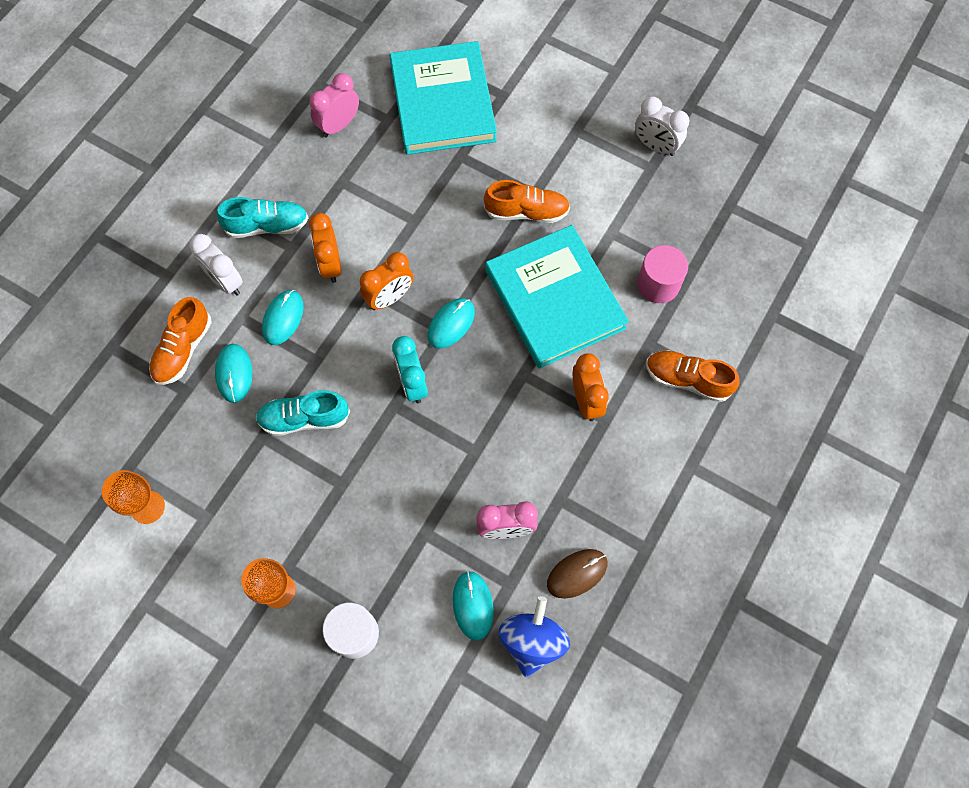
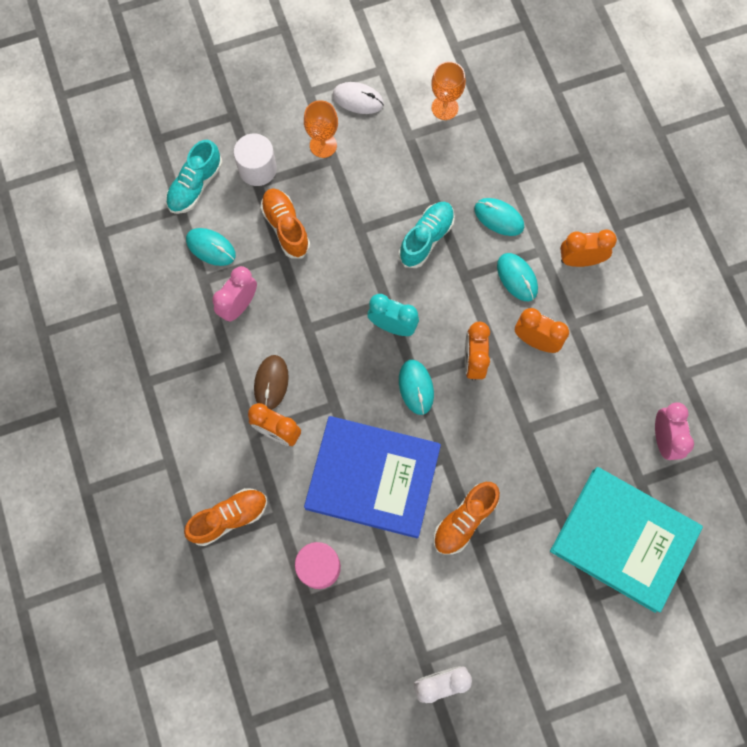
camera: 130 degrees right, 5 degrees up
orange shoe [149,297,212,385] -> orange shoe moved to [260,188,310,259]
white clock [189,234,243,296] -> orange clock [560,229,617,267]
turquoise shoe [217,197,308,238] -> turquoise shoe moved to [166,140,222,214]
turquoise book [486,225,629,369] -> blue book [304,416,441,538]
blue spinning top [499,596,570,677] -> none
brown mouse [547,549,607,599] -> brown mouse moved to [254,355,289,410]
none -> white mouse [333,82,384,114]

